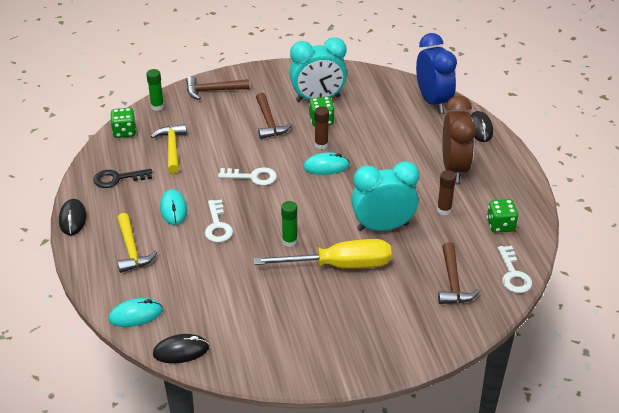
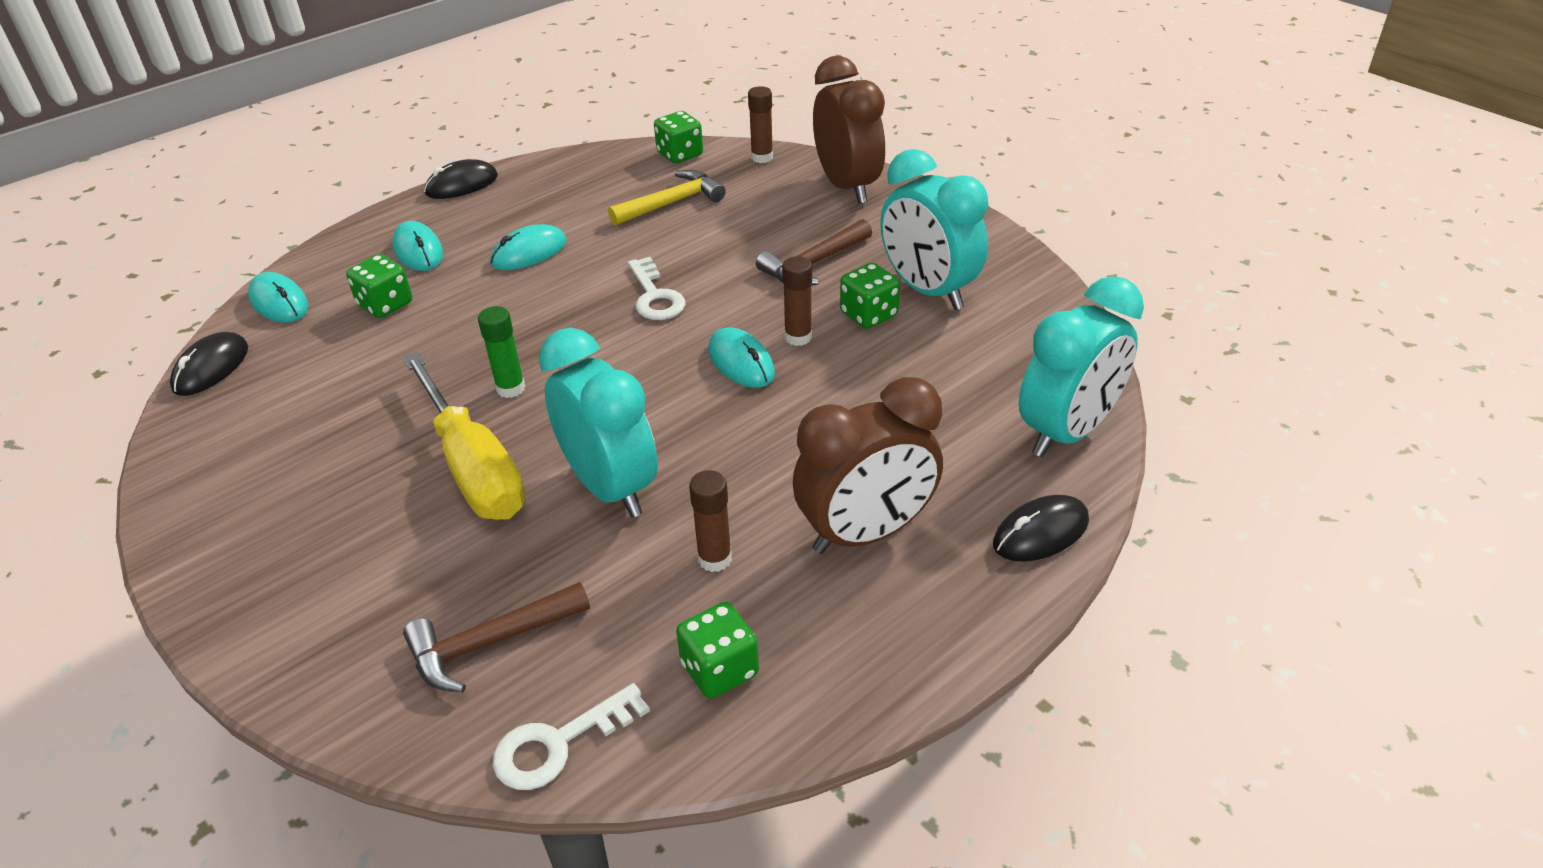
camera: 65 degrees right, 0 degrees up
black key [93,169,152,188] -> none
yellow hammer [117,213,158,273] -> turquoise mouse [392,221,443,271]
green glue stick [146,69,164,111] -> brown glue stick [748,86,773,163]
black mouse [153,334,209,363] -> black mouse turned 60 degrees clockwise [170,332,248,396]
brown hammer [186,76,249,100] -> brown clock [813,56,885,204]
white key [205,199,233,243] -> none
blue clock [416,33,457,113] -> turquoise clock [1019,276,1144,457]
none -> green dice [346,254,412,318]

